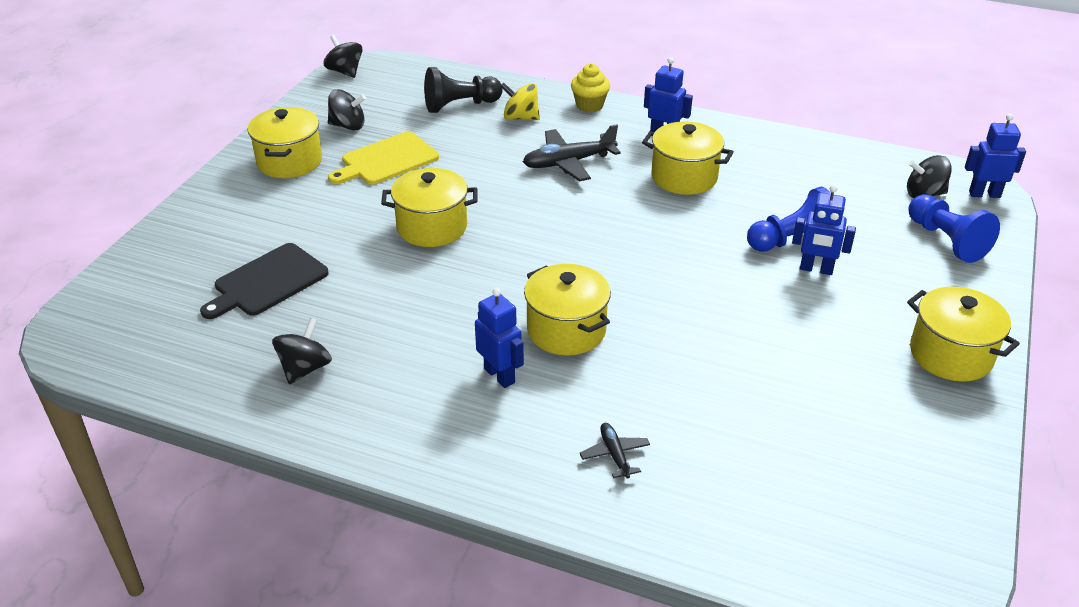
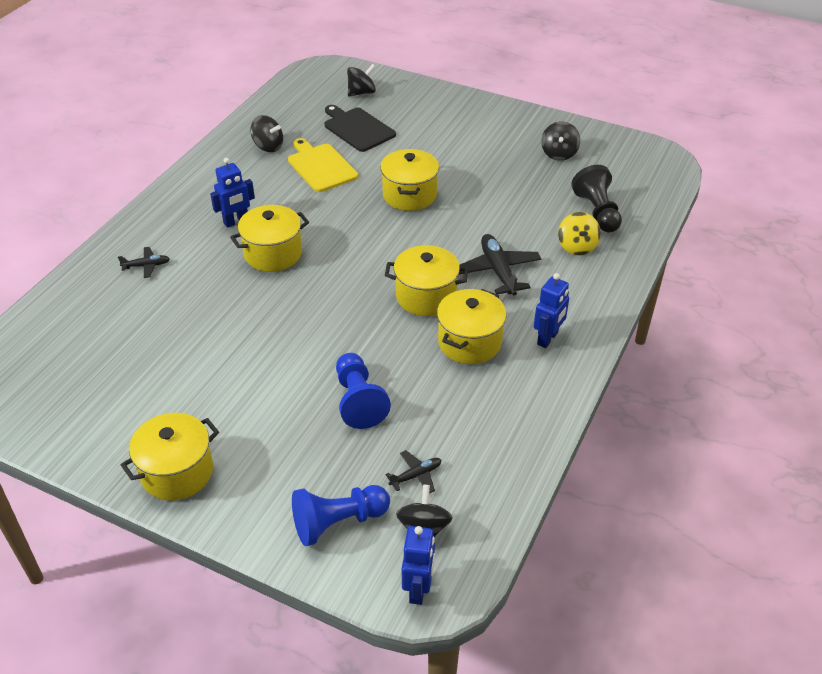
camera: 95 degrees right, 5 degrees up
yellow pot [248,107,322,178] -> yellow pot moved to [385,245,468,316]
black spinning top [323,35,363,78] -> black spinning top moved to [347,64,376,97]
yellow cutting board [328,131,439,185] -> yellow cutting board moved to [288,138,358,192]
yellow spinning top [500,83,540,120] -> yellow spinning top turned 150 degrees clockwise [558,212,601,255]
yellow cupcake [571,63,610,112] -> none
blue robot [792,185,856,275] -> none
none -> black plane [386,450,441,493]

